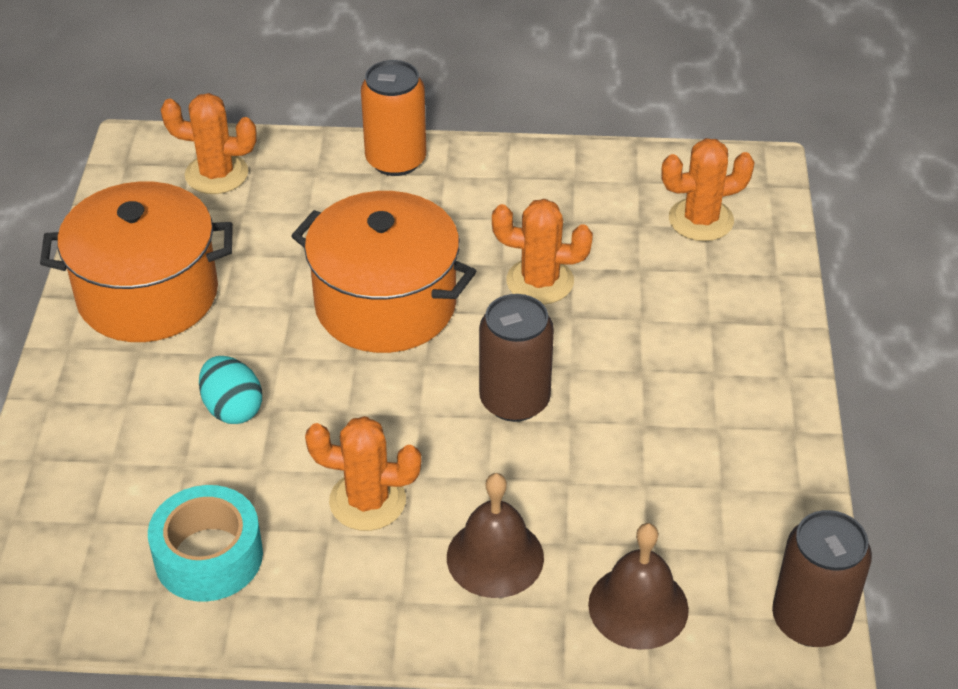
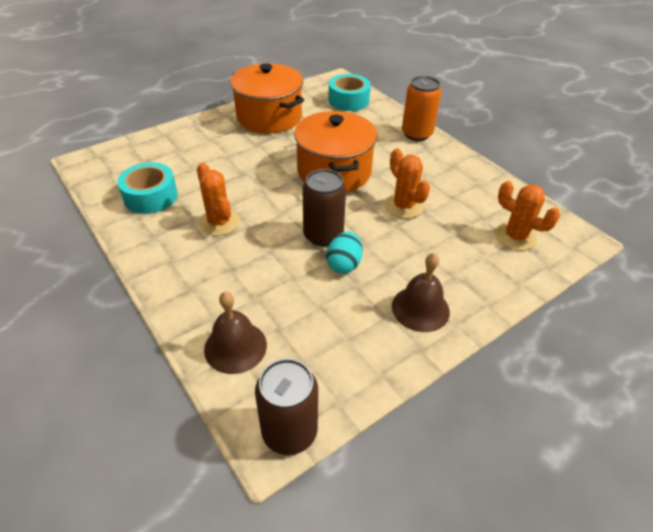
camera: 50 degrees right, 0 degrees up
orange cactus [160,93,257,194] -> turquoise tape [328,74,371,111]
turquoise egg [199,356,262,424] -> turquoise egg moved to [326,232,363,274]
brown bell [447,473,544,598] -> brown bell moved to [392,253,450,332]

